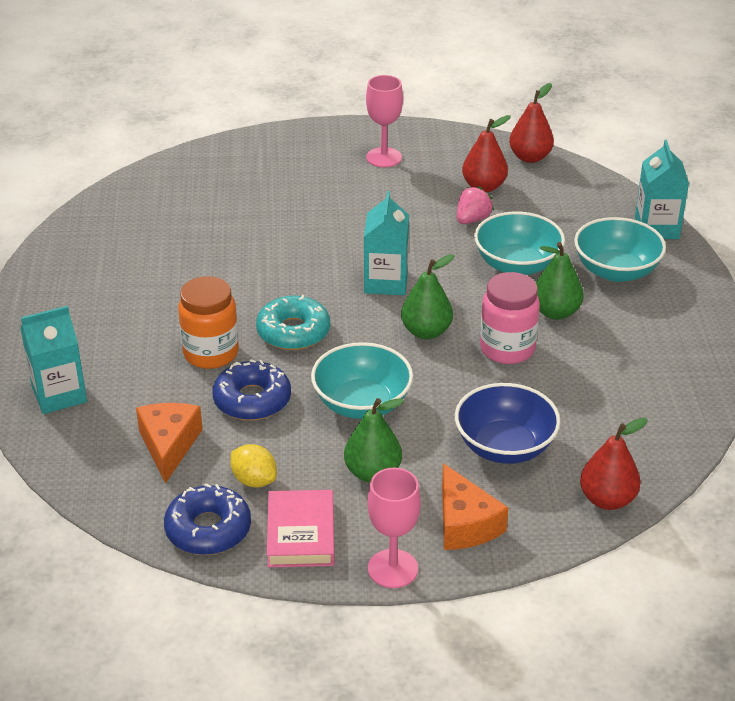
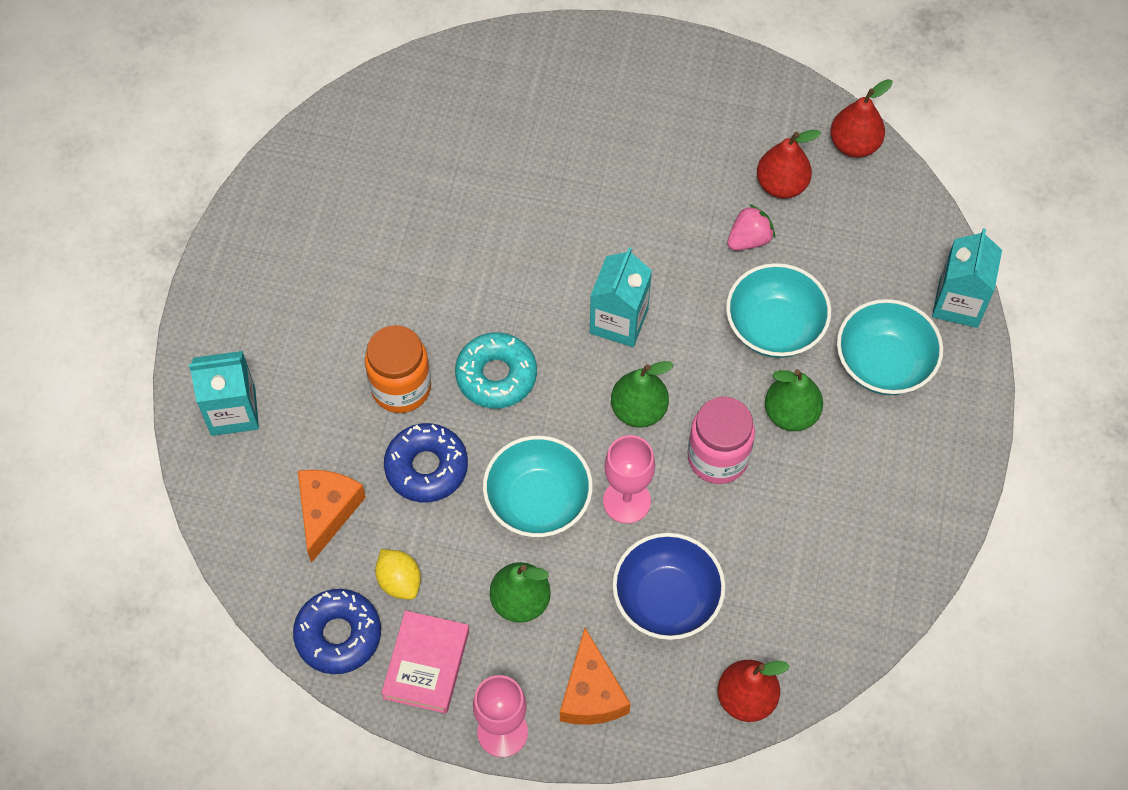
camera: 15 degrees right, 25 degrees up
pink goblet [366,75,403,167] -> pink goblet moved to [603,435,655,524]

